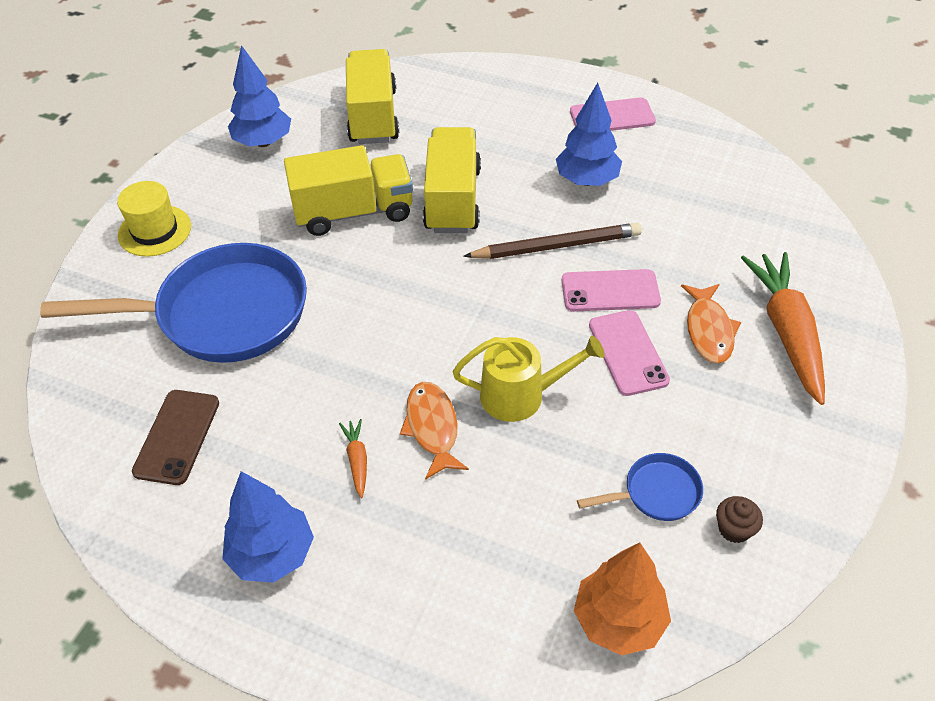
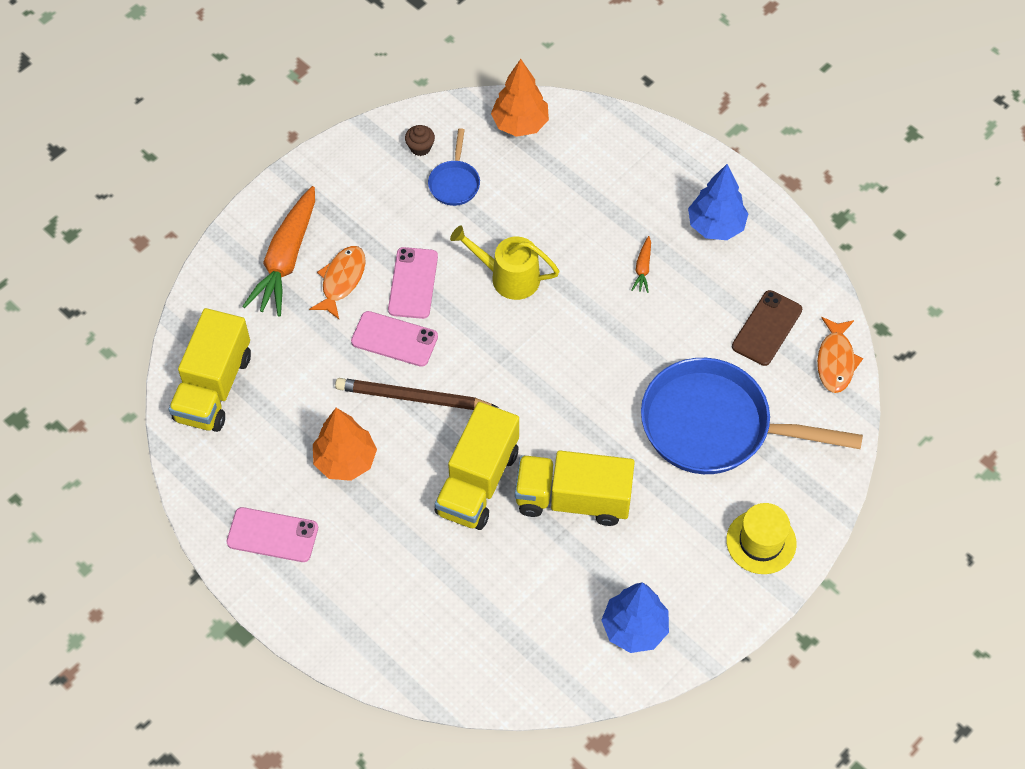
camera: 160 degrees left, 10 degrees up
yellow truck [346,49,399,144] -> yellow truck moved to [168,308,251,432]
orange fish [400,382,469,480] -> orange fish moved to [817,317,863,393]
blue tree [556,83,622,186] -> orange tree [313,408,377,481]
blue pan [577,453,703,521] -> blue pan turned 90 degrees counterclockwise [428,128,480,206]

